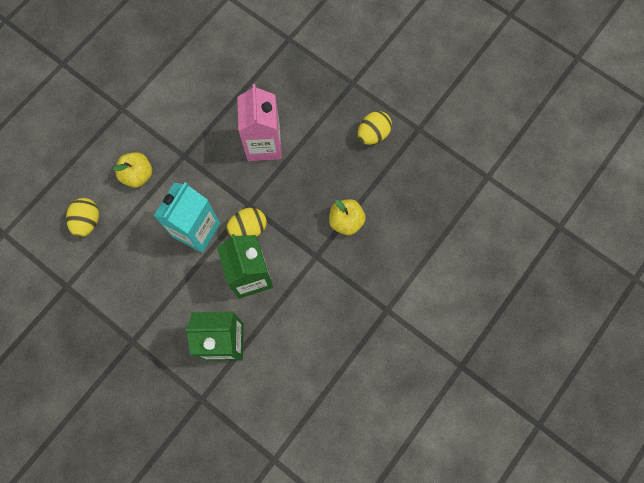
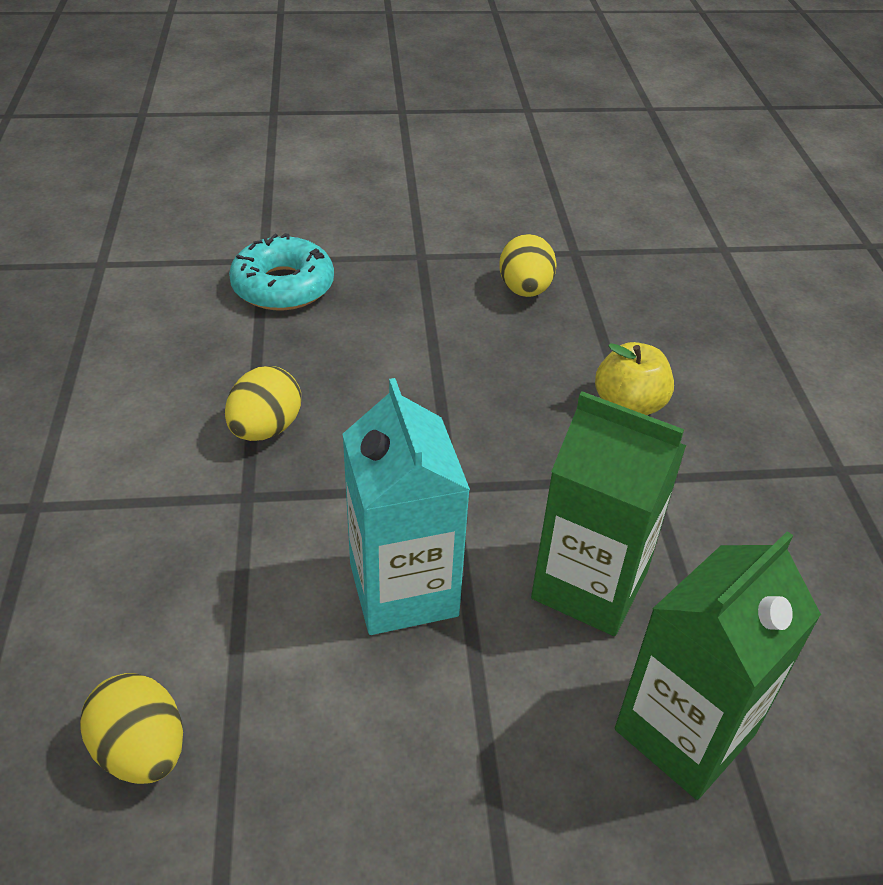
camera: 45 degrees left, 30 degrees down
yellow apple [113,152,152,188] -> none
yellow egg [226,208,267,237] -> yellow egg moved to [225,366,301,441]
pink carton [237,84,282,161] -> none
none -> turquoise donut [229,233,334,310]

